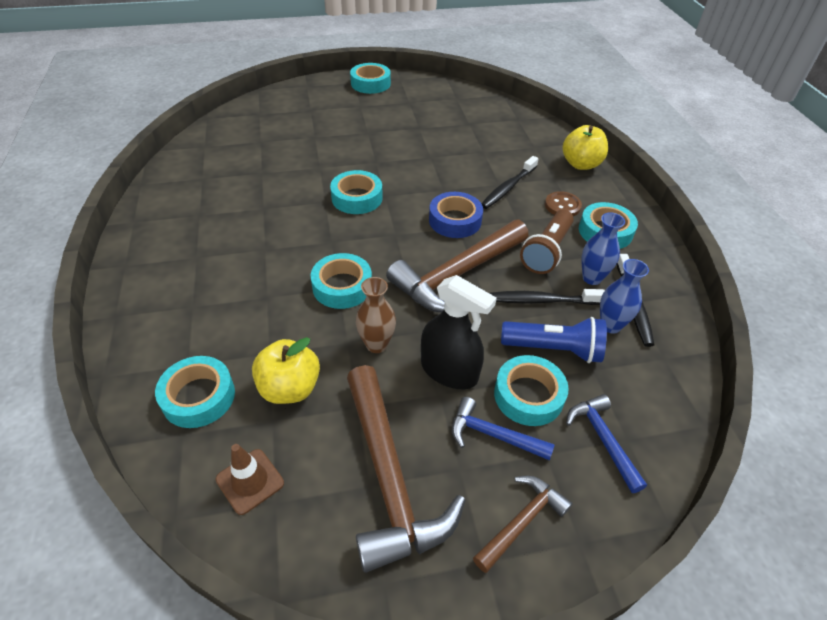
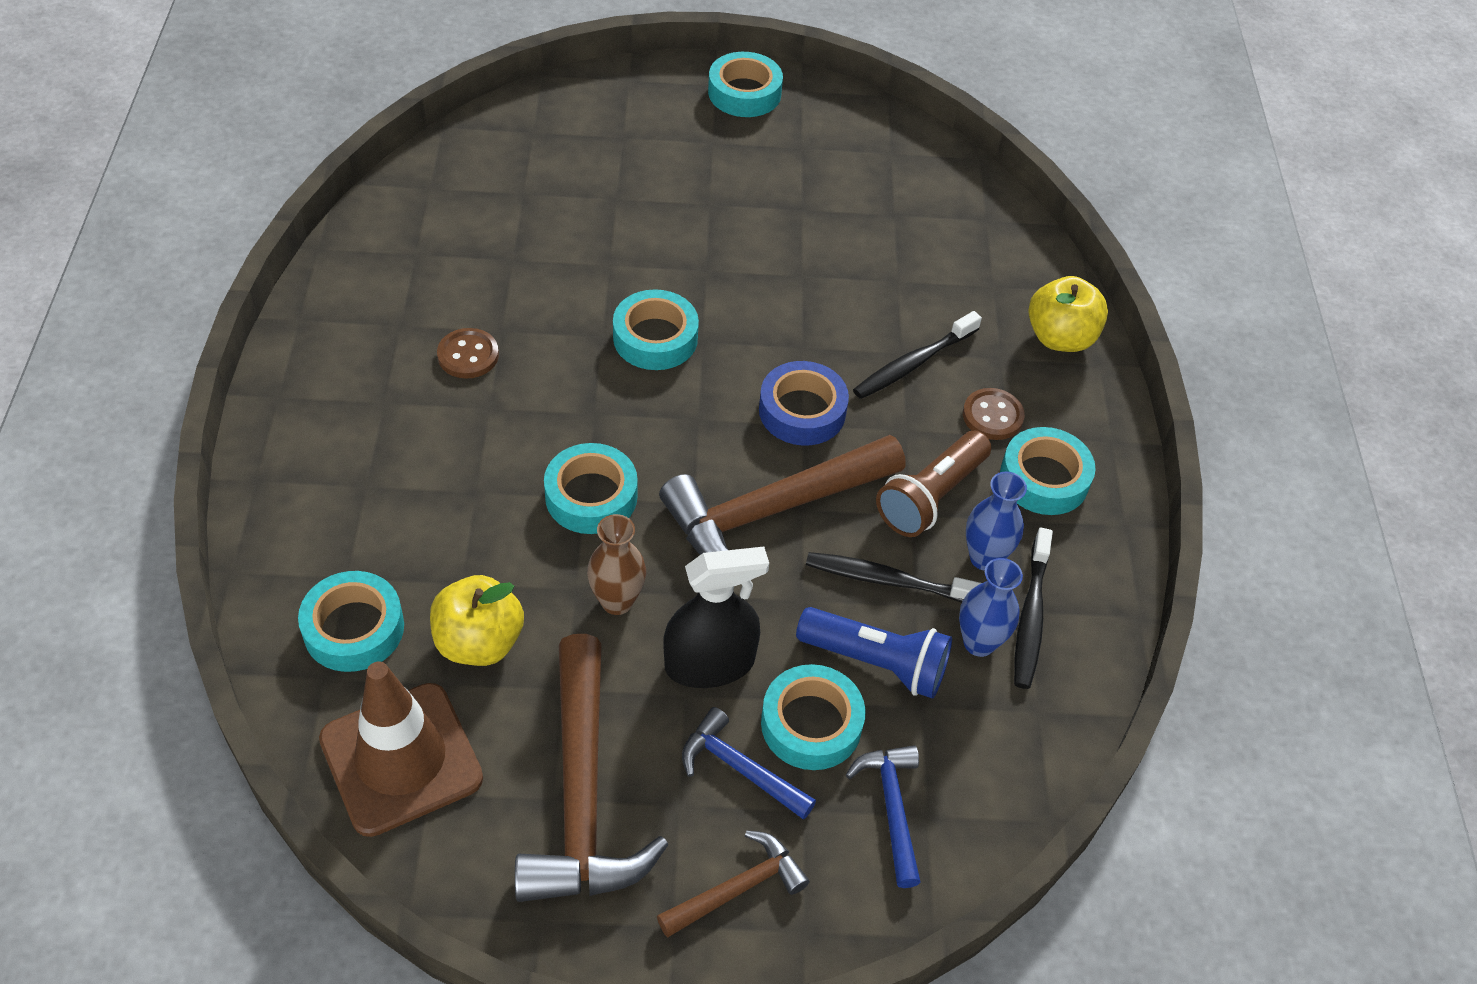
camera: 10 degrees right, 5 degrees up
brown traffic cone [216,444,284,515] -> brown traffic cone [319,662,483,837], size x1.89
black spray bottle [421,275,497,389] -> black spray bottle turned 60 degrees counterclockwise [663,547,769,688]
none -> brown button [437,328,499,379]

